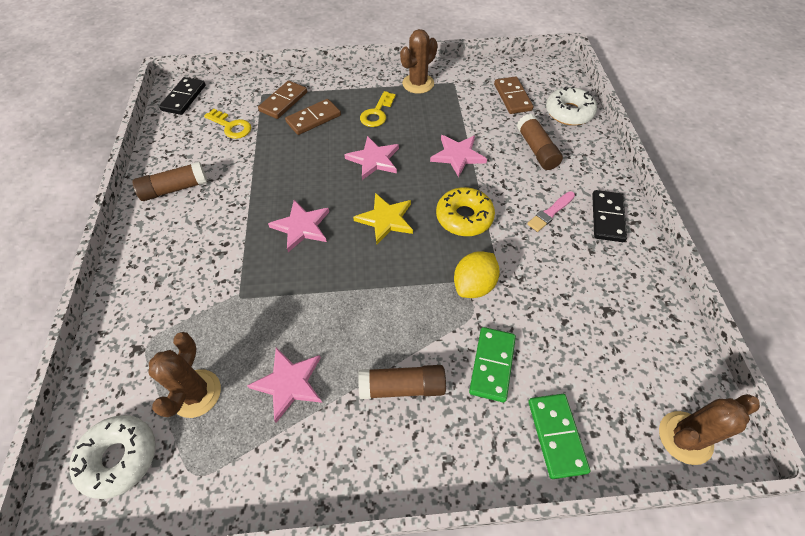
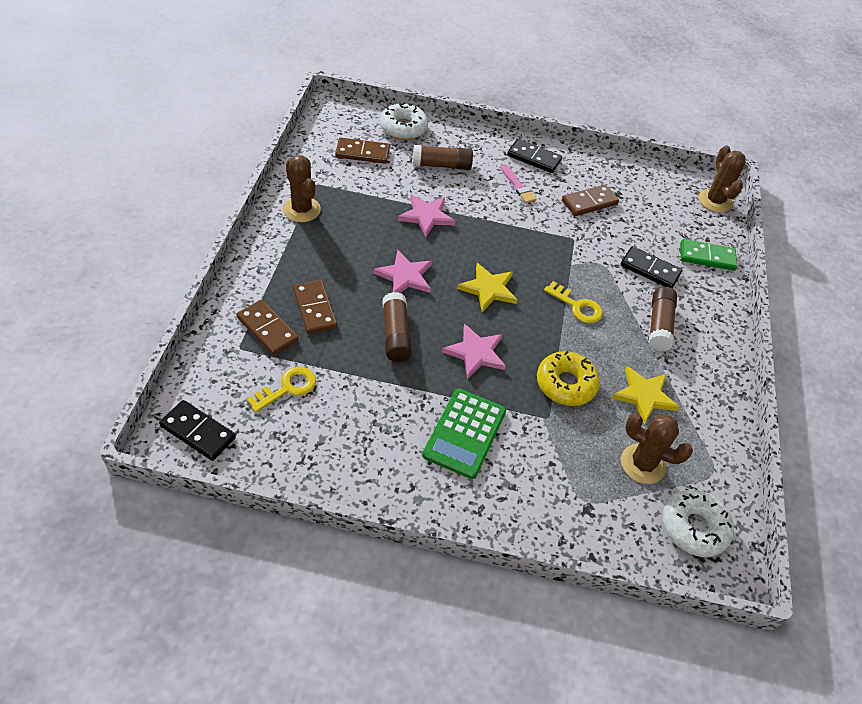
camera: 80 degrees left, 5 degrees down
brown glue stick [133,162,208,201] -> brown glue stick moved to [382,292,412,362]
pink star [247,348,322,423] -> yellow star [612,366,680,424]
yellow key [360,91,396,127] -> yellow key moved to [544,281,603,323]
yellow donut [436,187,495,236] -> yellow donut moved to [537,351,600,406]
yellow lemon [454,251,500,298] -> none
green domino [469,327,516,402] -> black domino [620,246,682,288]
none -> green calculator [422,389,506,479]
none -> brown domino [562,185,619,216]

